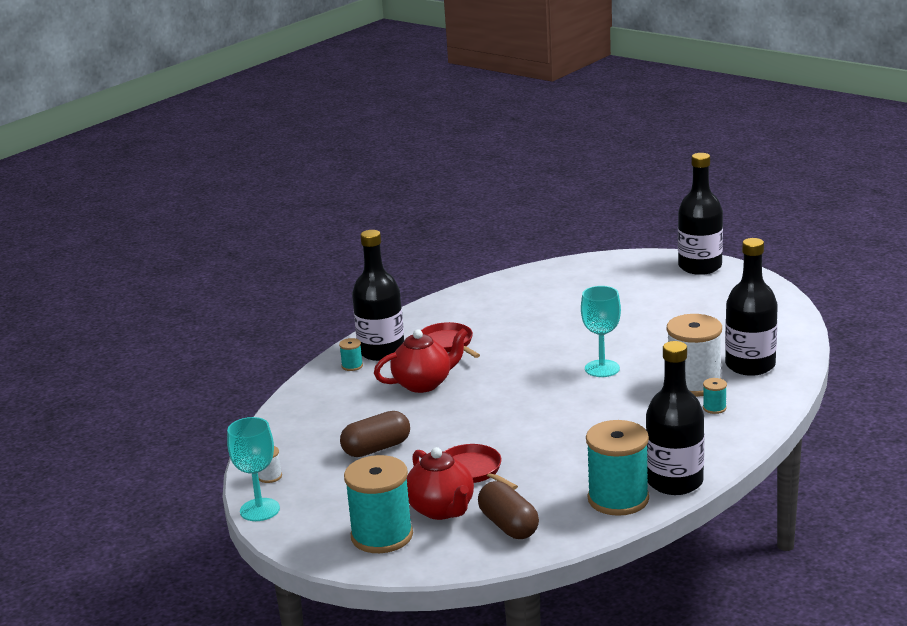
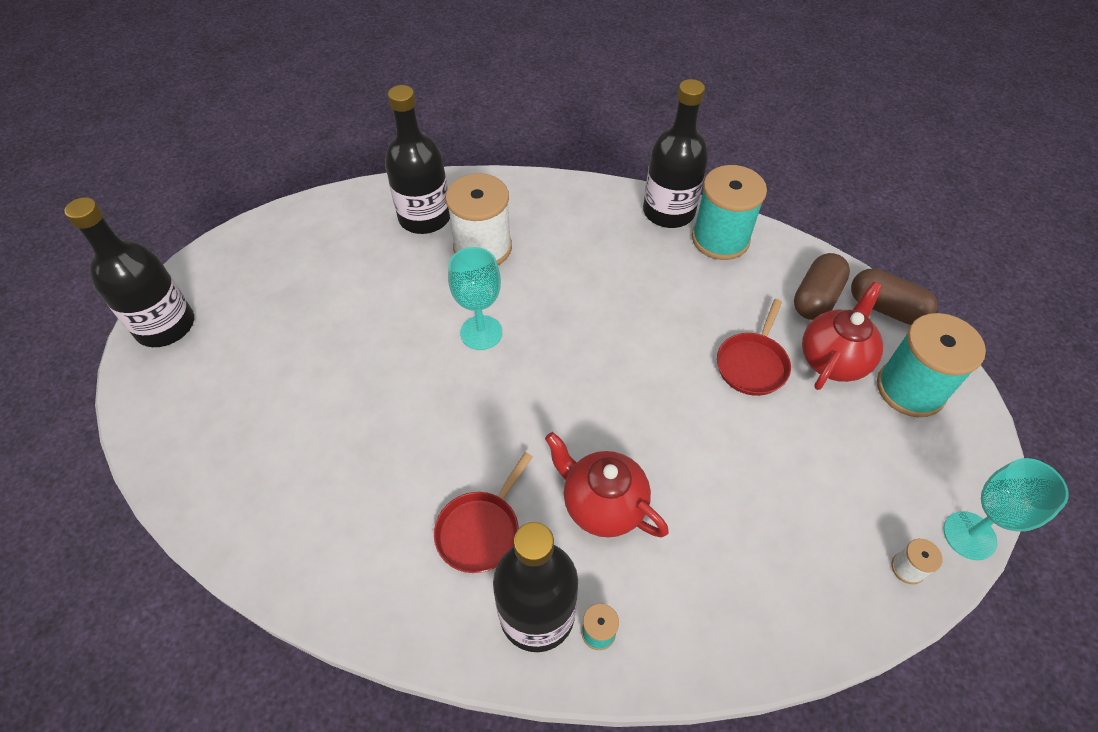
camera: 120 degrees left, 30 degrees up
brown capsule [340,411,410,457] -> brown capsule moved to [851,268,937,325]
turquoise spool [703,378,727,414] -> none

